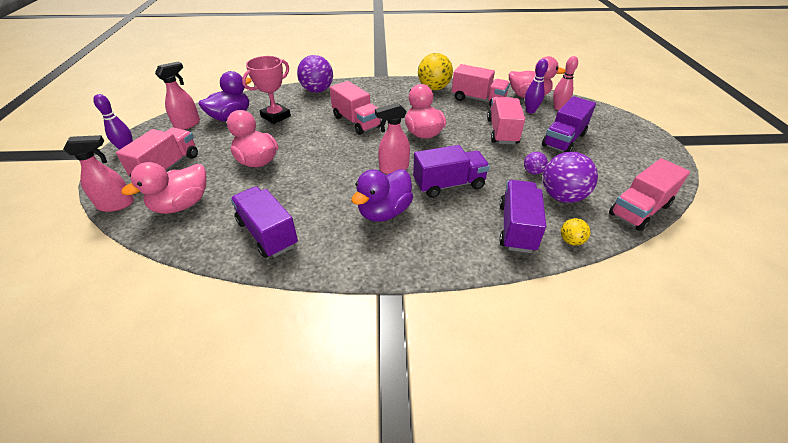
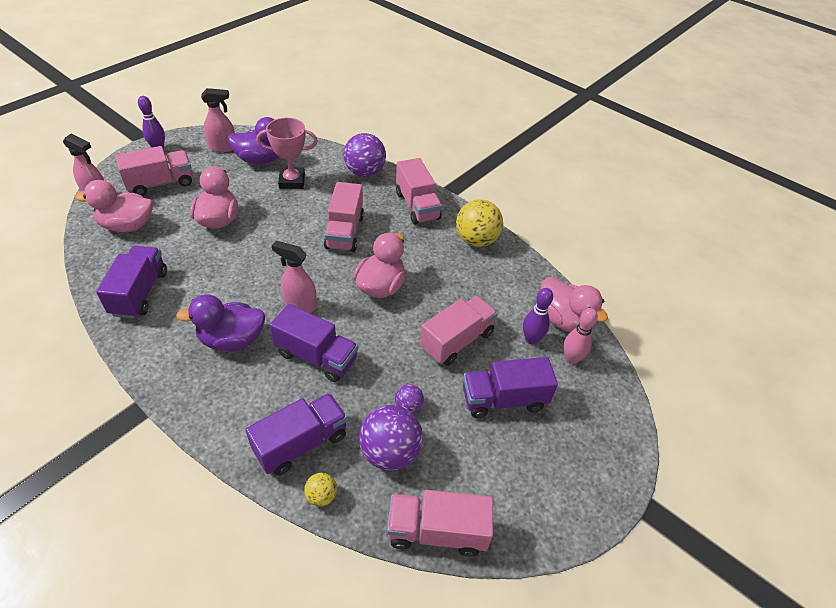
camera: 40 degrees right, 5 degrees up
pink truck [452,64,510,107] -> pink truck moved to [396,158,442,225]

